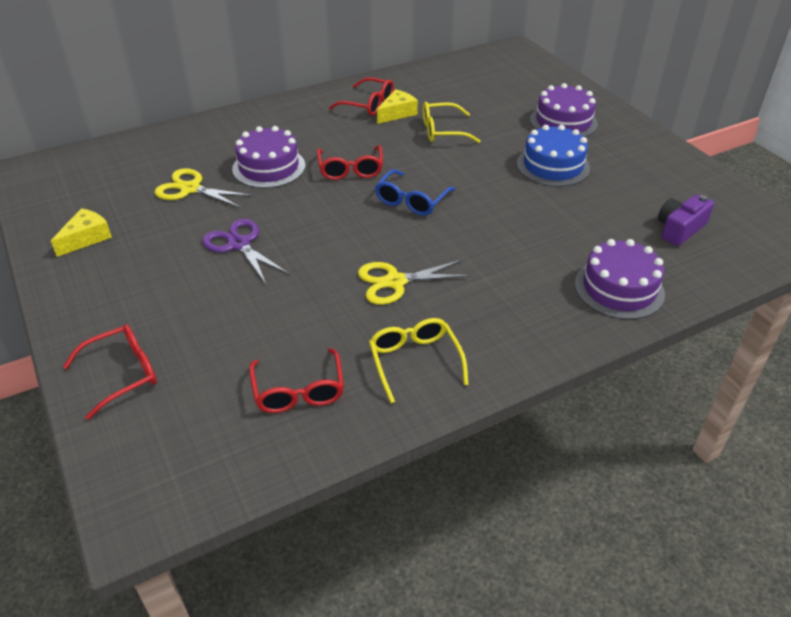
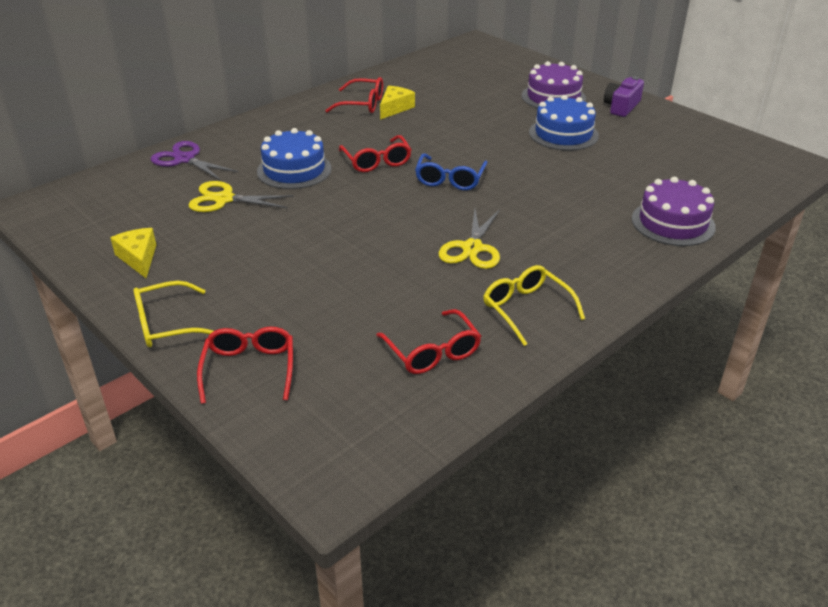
camera: 15 degrees left, 5 degrees down
yellow cheese [51,208,112,257] -> yellow cheese turned 45 degrees counterclockwise [110,228,156,278]
red glasses [63,324,157,420] -> red glasses turned 45 degrees counterclockwise [197,327,293,404]
purple scissors [202,219,290,284] -> purple scissors moved to [151,141,239,181]
purple cake [232,126,305,188] -> blue cake [257,128,331,189]
yellow scissors [358,259,472,305] -> yellow scissors turned 45 degrees counterclockwise [439,209,500,269]
yellow glasses [423,102,480,143] -> yellow glasses moved to [133,281,213,347]
purple camera [658,194,714,246] -> purple camera moved to [604,76,644,117]

